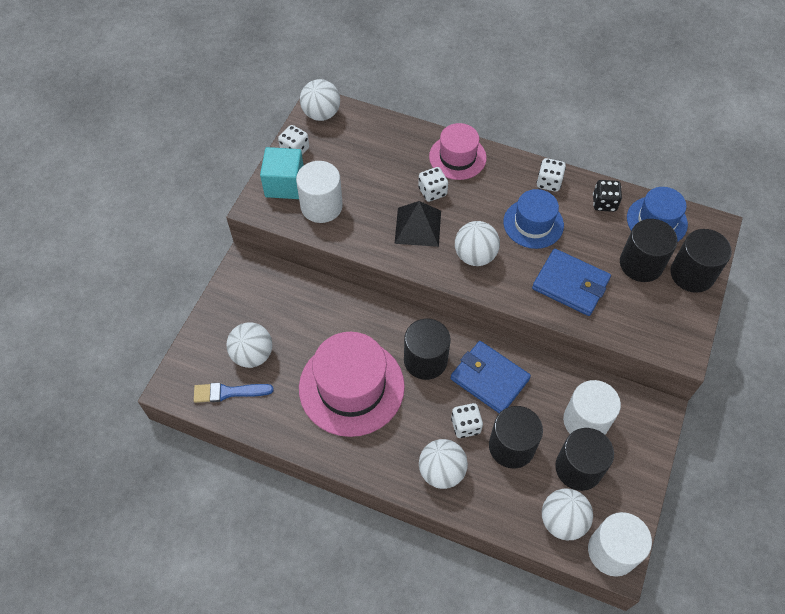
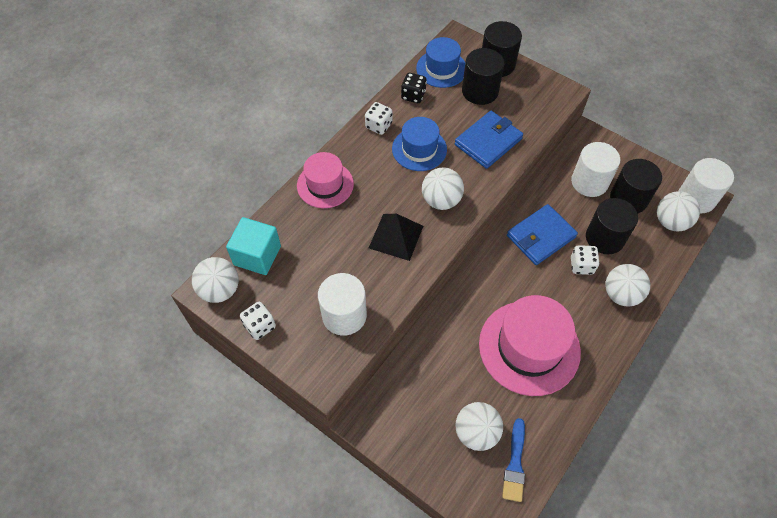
camera: 75 degrees left, 0 degrees up
turquoise cube [260,147,304,199] -> turquoise cube moved to [226,217,281,275]
black cylinder [404,319,450,380] -> none
white dice [418,167,448,202] -> none

